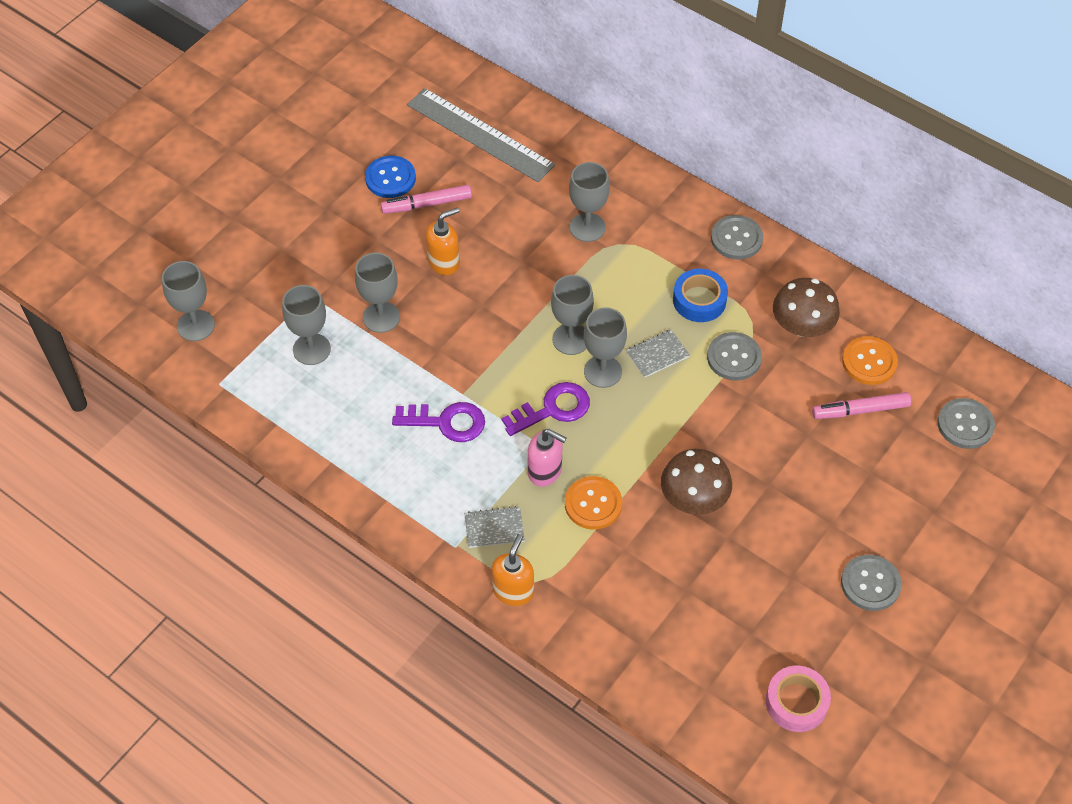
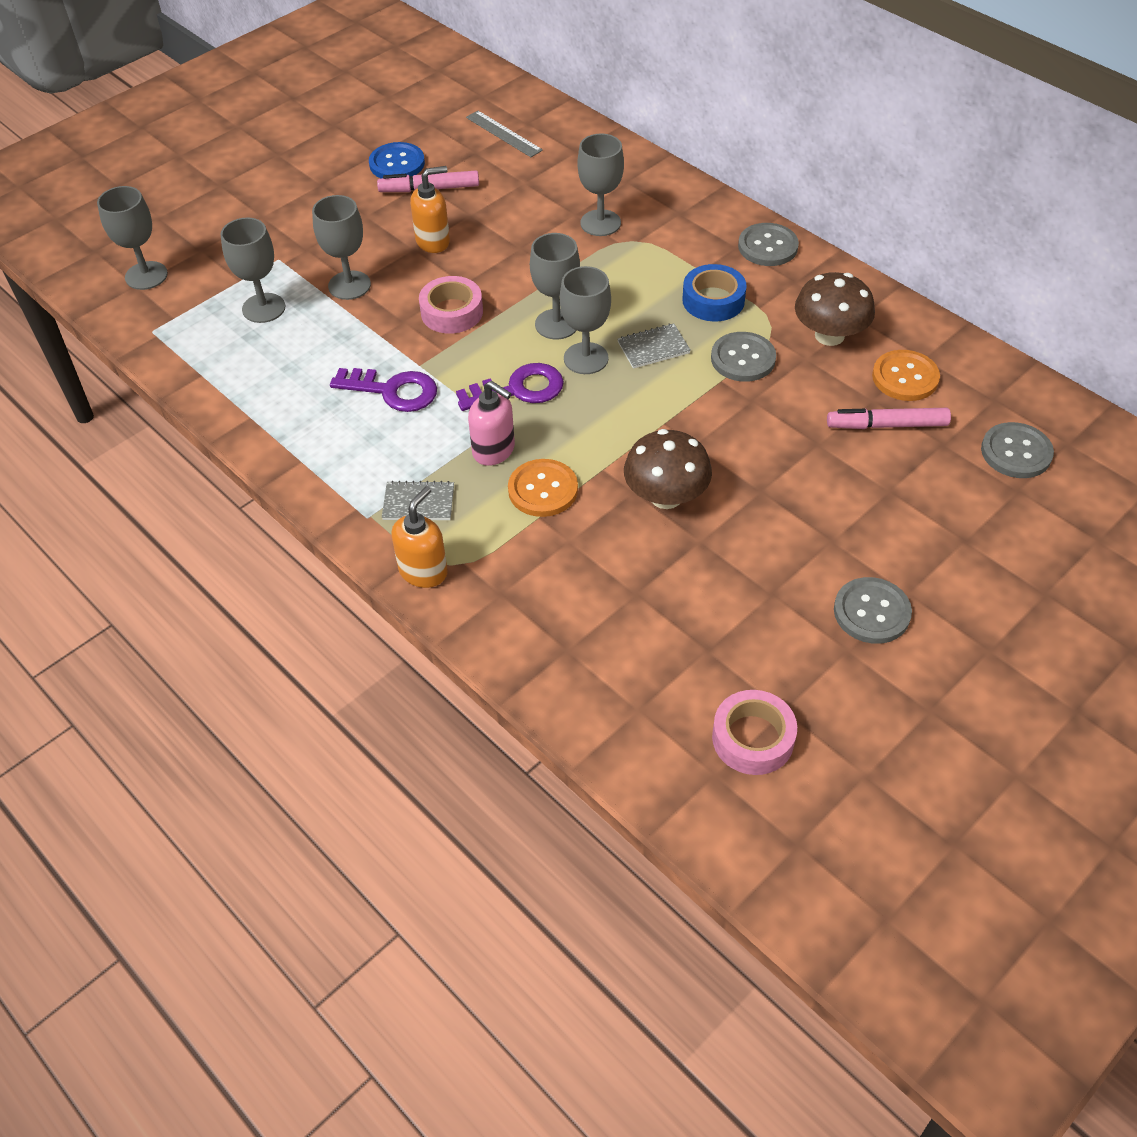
camera: 10 degrees right, 5 degrees down
grey ruler [407,88,555,182] -> grey ruler [466,111,543,157], size x0.53
none -> pink tape [419,276,483,334]

